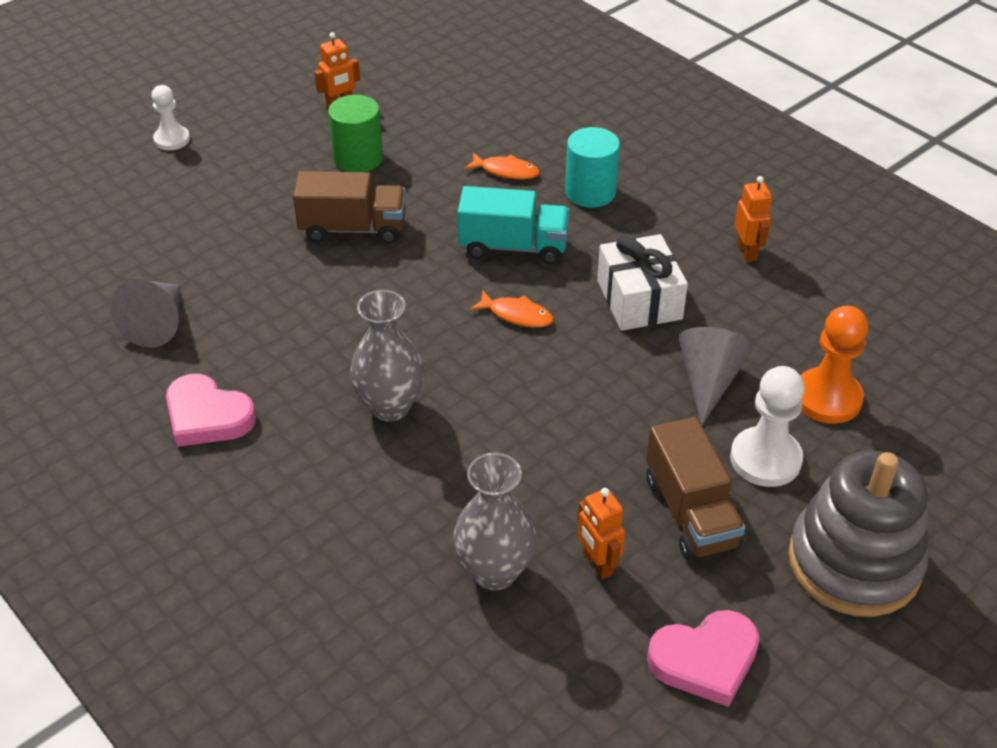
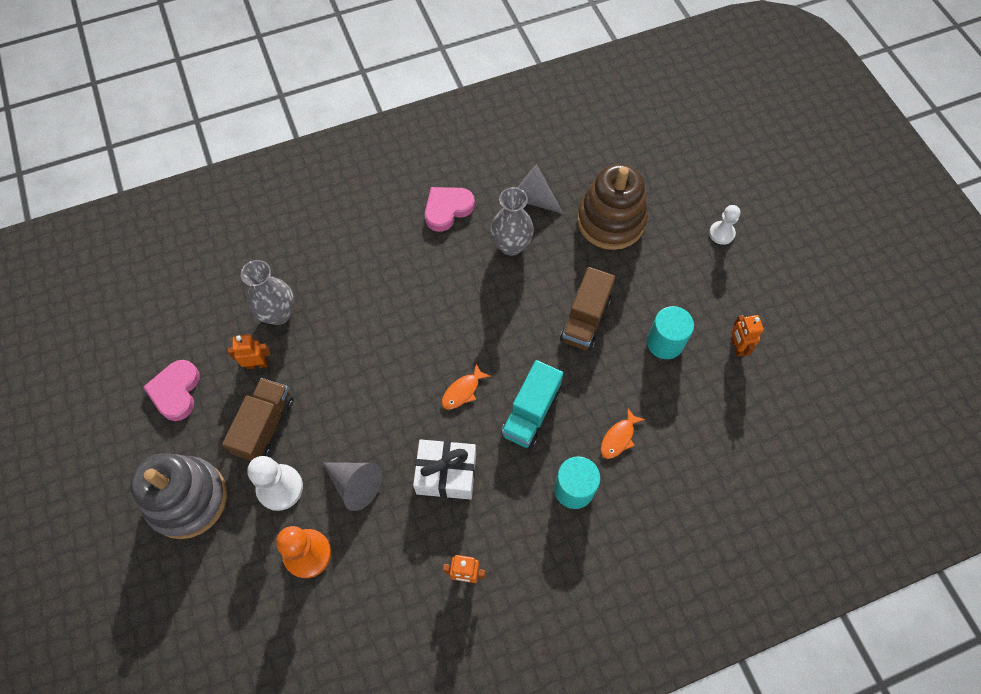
camera: 110 degrees right, 20 degrees up
green cylinder [328,95,383,172] -> turquoise cylinder [647,306,694,359]
grey vase [350,290,424,422] -> grey vase moved to [490,187,534,256]
brown truck [646,417,745,560] -> brown truck turned 105 degrees clockwise [222,378,294,461]
none -> brown stacking toy [577,164,648,250]

